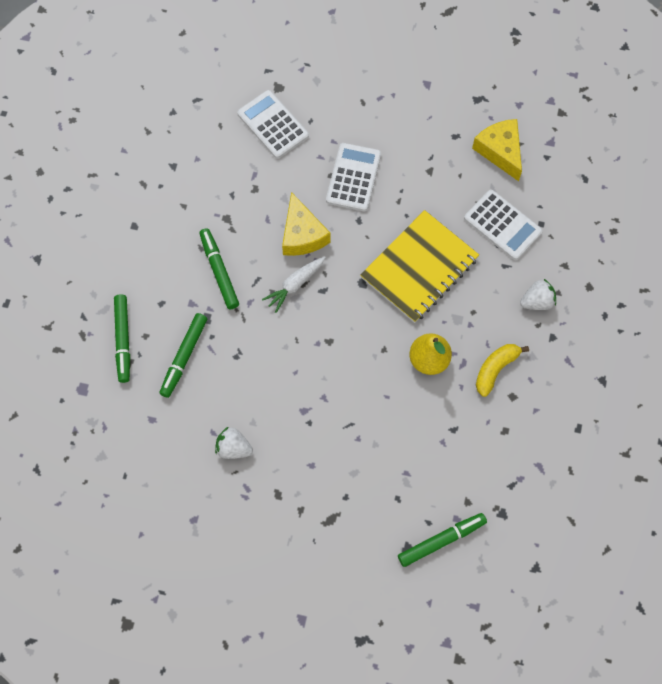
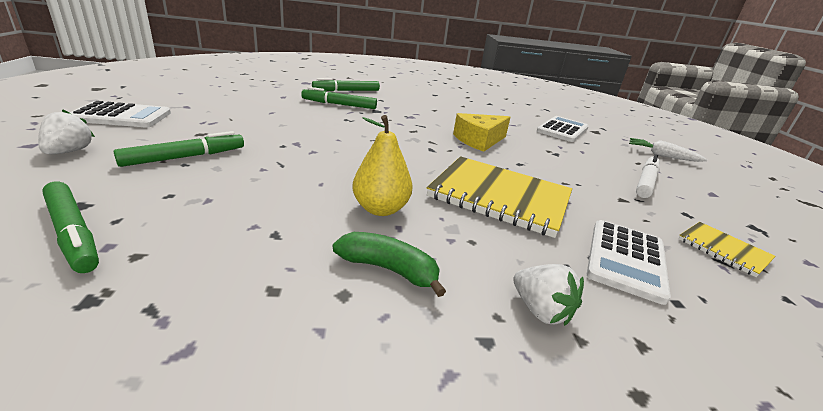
camera: 70 degrees right, 40 degrees down
green marker [199,228,239,309] -> green marker moved to [114,131,244,167]
white strawberry [215,426,253,459] -> white strawberry moved to [38,109,95,154]
white carrot [262,256,326,313] -> white carrot moved to [629,138,707,162]
white calculator [326,143,381,211] -> white calculator moved to [69,101,171,128]
yellow cheese [472,119,522,181] -> yellow notebook [678,222,776,277]
yellow banana [476,344,529,397] -> green banana [333,232,446,297]
none -> white marker [636,154,660,198]

